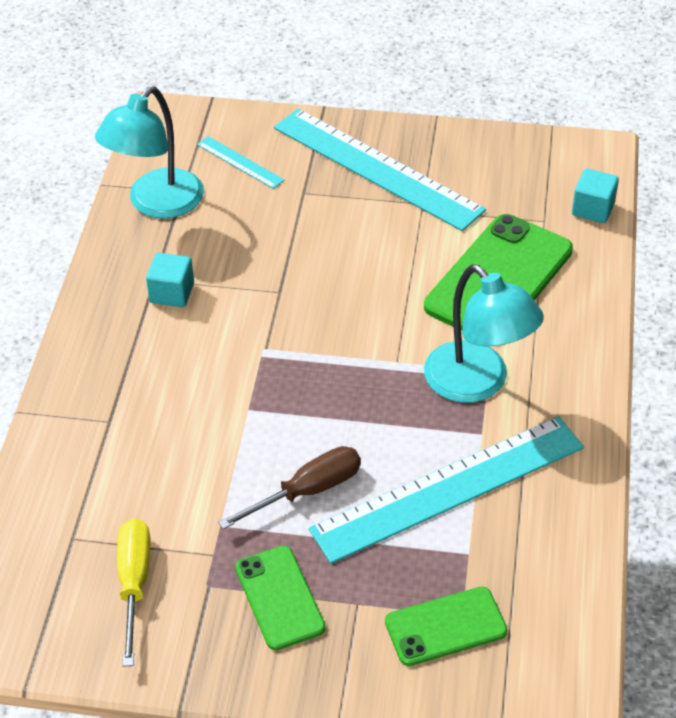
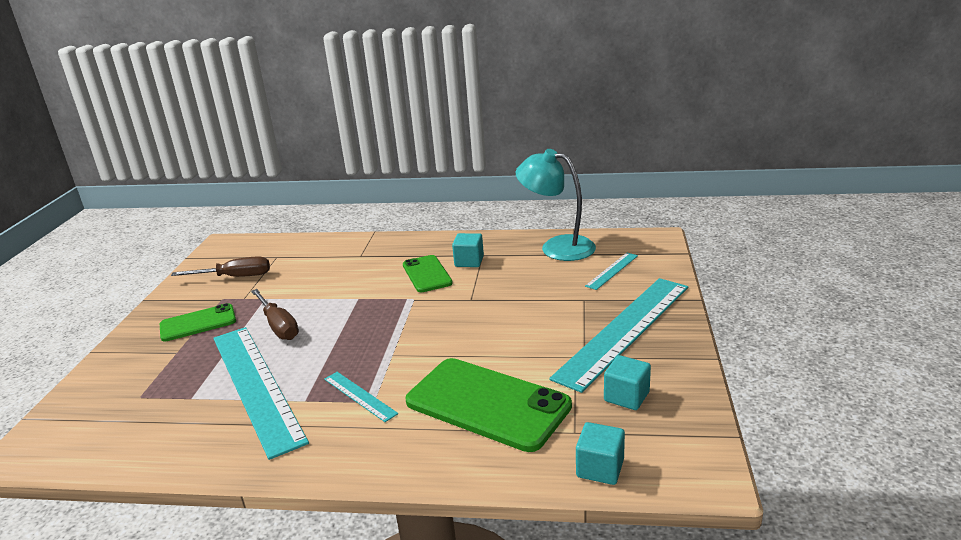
camera: 90 degrees right, 20 degrees down
yellow screwdriver [117,519,151,667] -> brown screwdriver [171,256,270,277]
green phone [385,587,507,666] -> green phone moved to [403,255,453,292]
turquoise lamp [424,264,544,403] -> turquoise ruler [324,372,398,422]
none -> turquoise cube [604,355,651,410]

